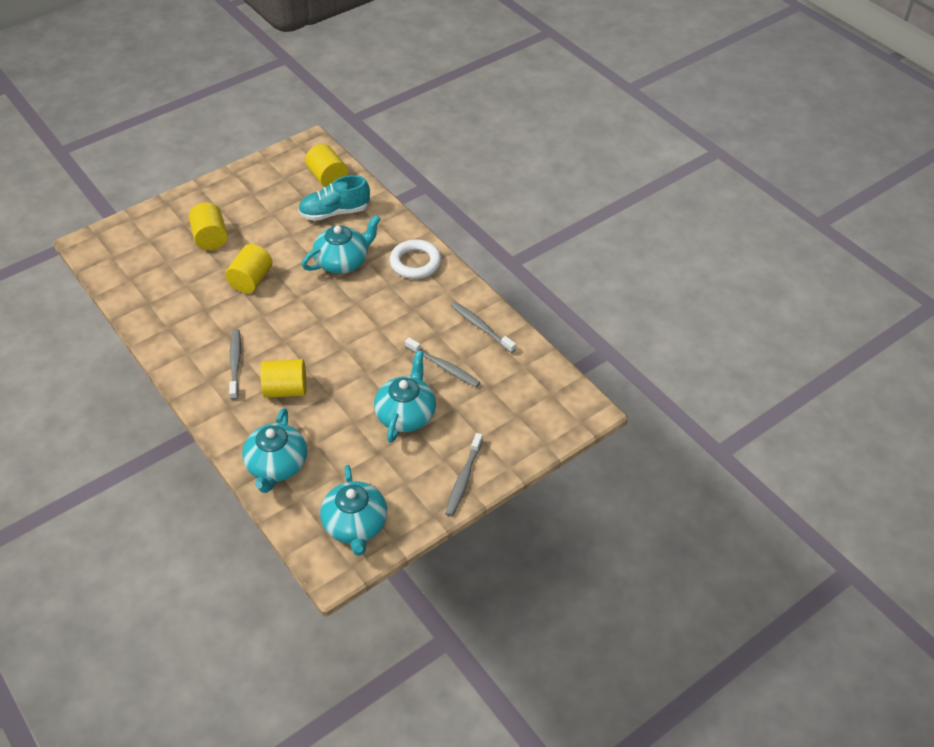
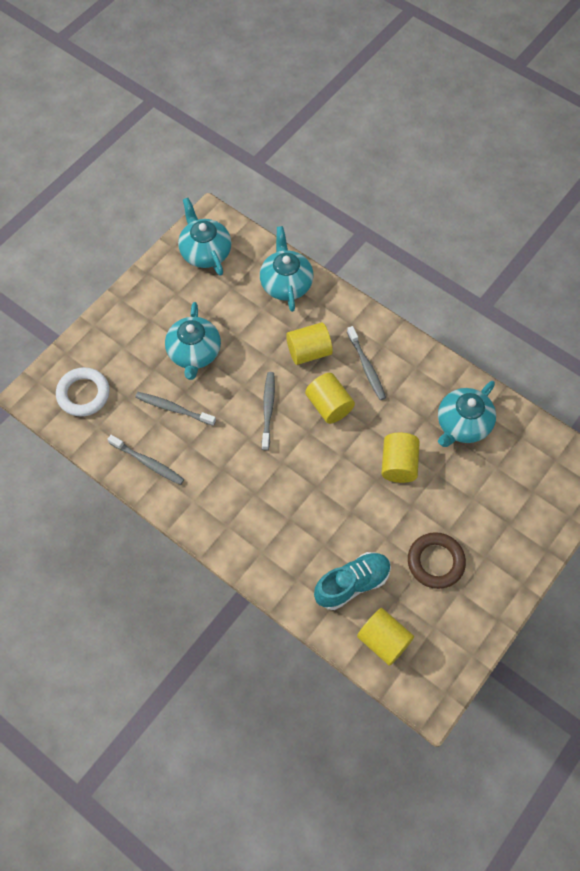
camera: 165 degrees right, 15 degrees up
yellow cylinder [189,202,227,250] -> yellow cylinder moved to [305,373,355,424]
turquoise teapot [302,215,381,274] -> turquoise teapot moved to [438,381,496,447]
white ring [390,239,441,279] -> white ring moved to [56,367,110,416]
grey toothbrush [445,433,483,516] -> grey toothbrush moved to [262,372,275,450]
none -> brown ring [408,532,466,589]

